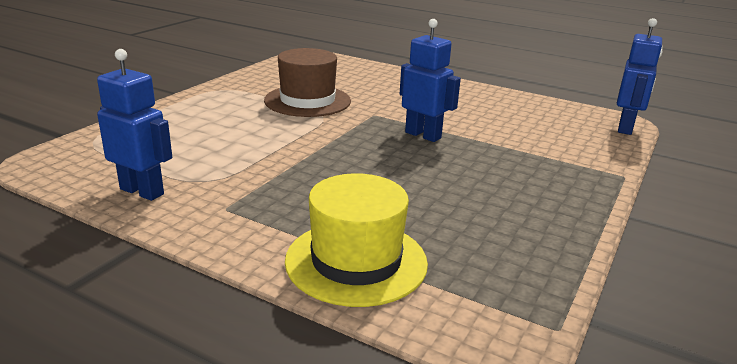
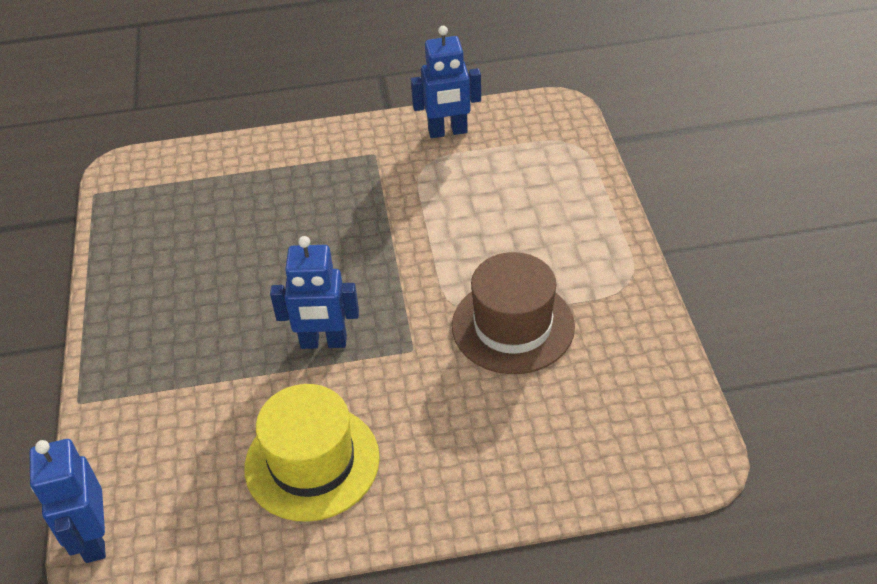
camera: 145 degrees right, 20 degrees up
yellow hat [285,173,428,307] -> yellow hat moved to [244,384,380,522]

